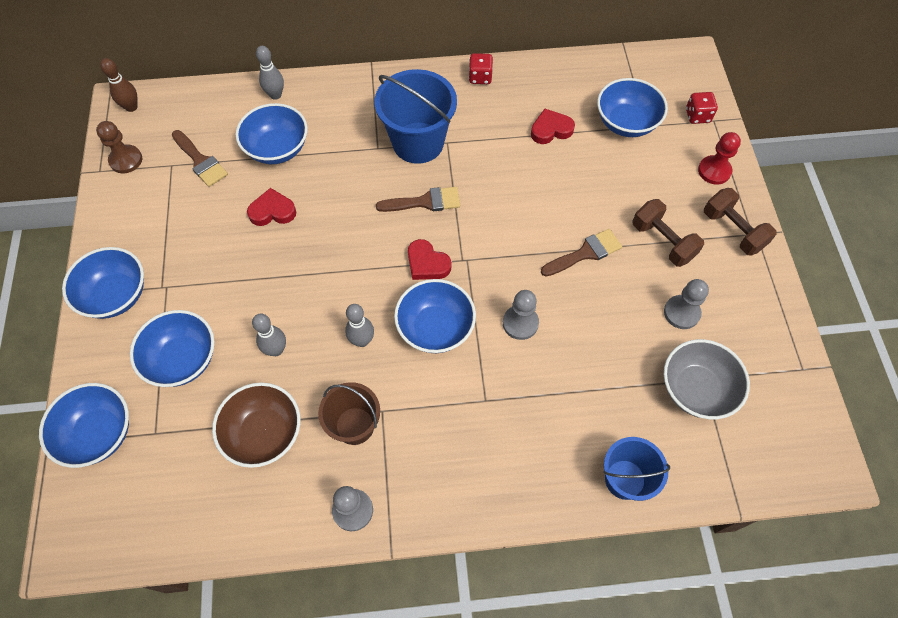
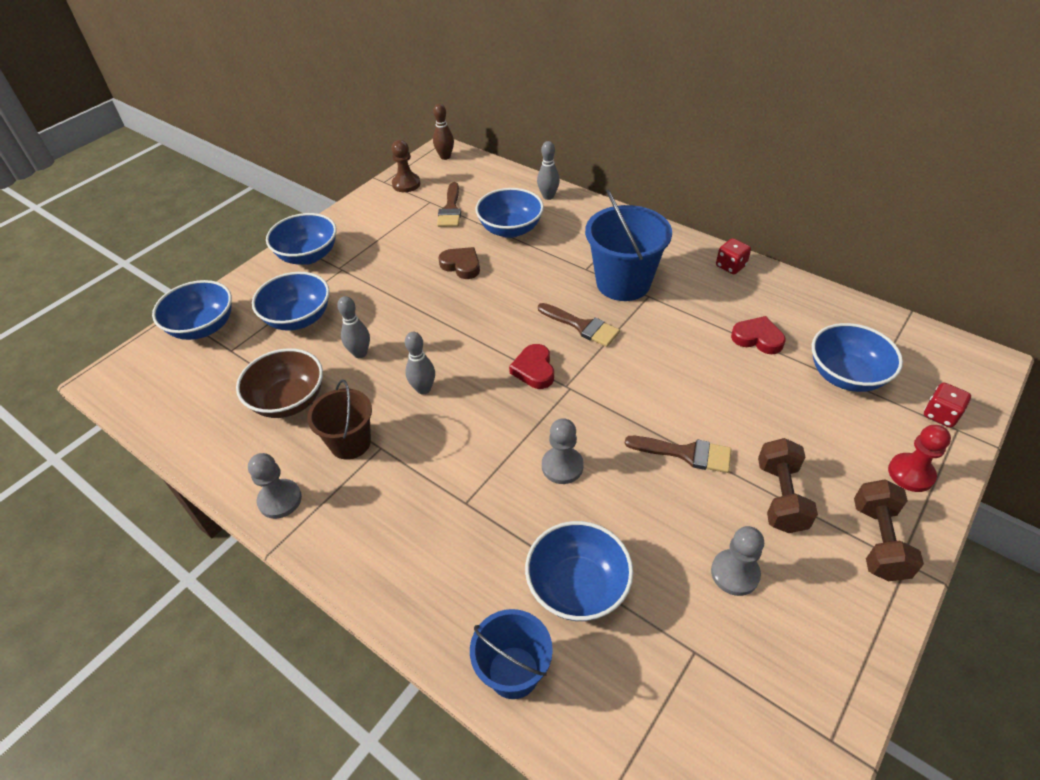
camera: 45 degrees right, 15 degrees down
red heart [247,188,296,226] -> brown heart [438,247,480,279]
blue bowl [394,279,476,353] -> blue bowl moved to [525,521,633,621]
grey bowl [664,339,750,419] -> none

